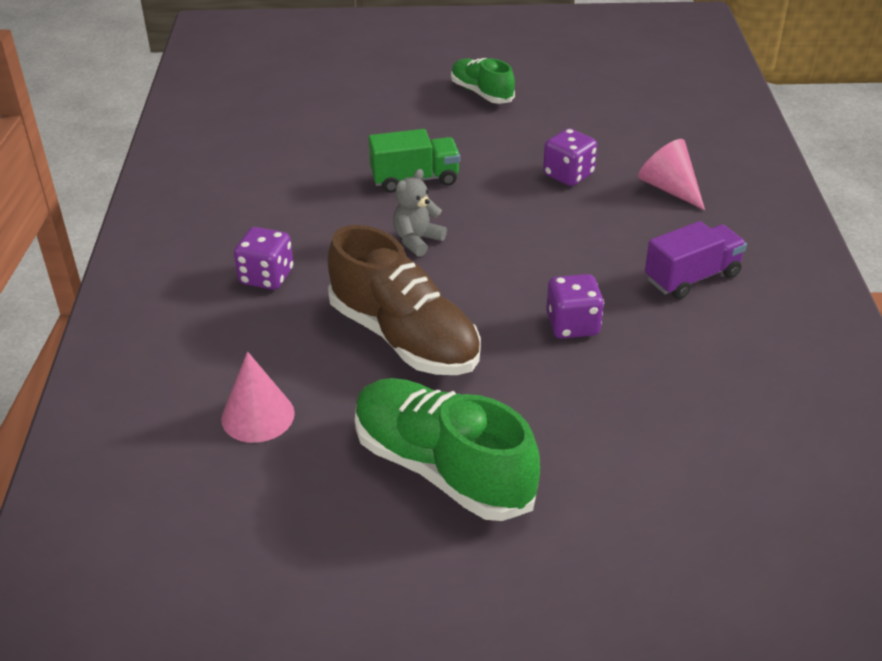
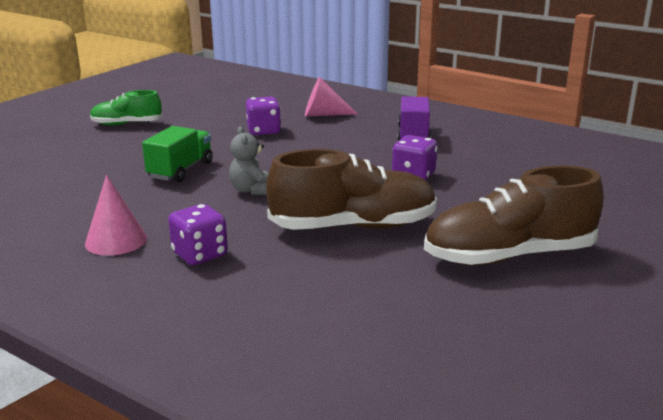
camera: 55 degrees left, 15 degrees down
pink cone [221,351,295,443] -> pink cone moved to [85,175,147,256]
green shoe [355,378,540,521] -> brown shoe [424,165,604,265]

